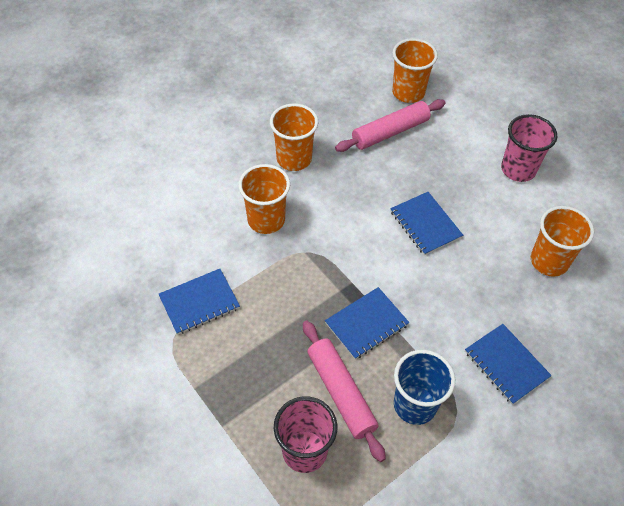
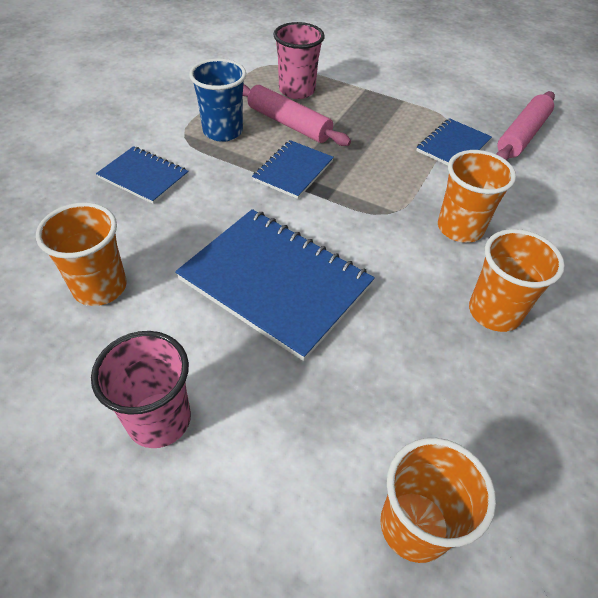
camera: 155 degrees right, 5 degrees down
pink rolling pin [335,99,445,152] -> pink rolling pin moved to [496,91,555,161]
blue notebook [390,192,463,255] -> blue notebook [175,209,375,361], size x1.84

